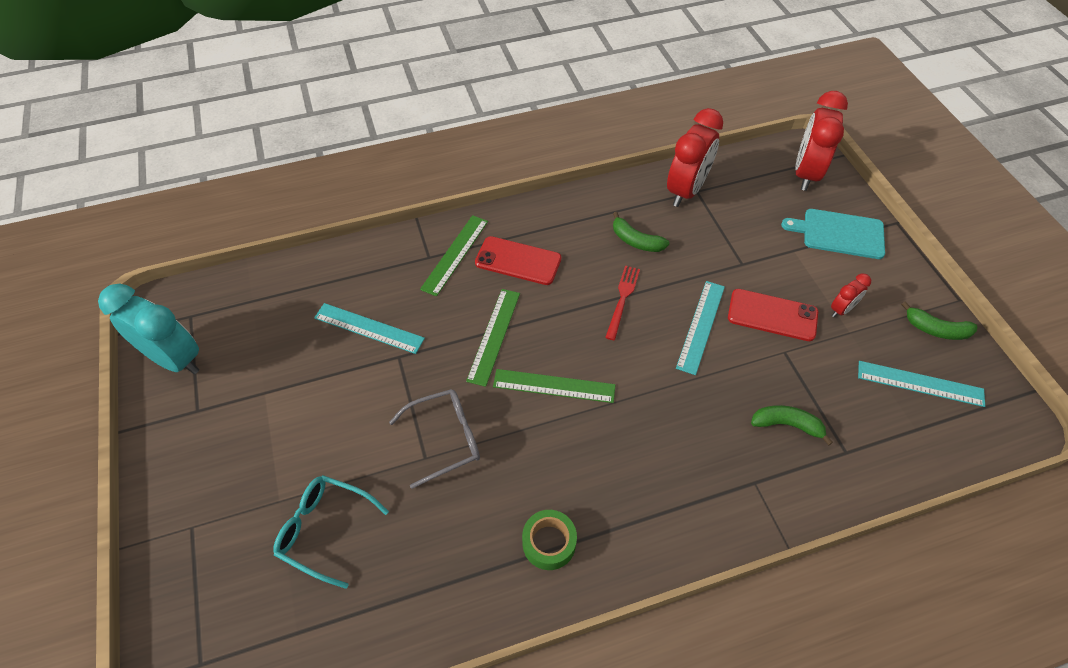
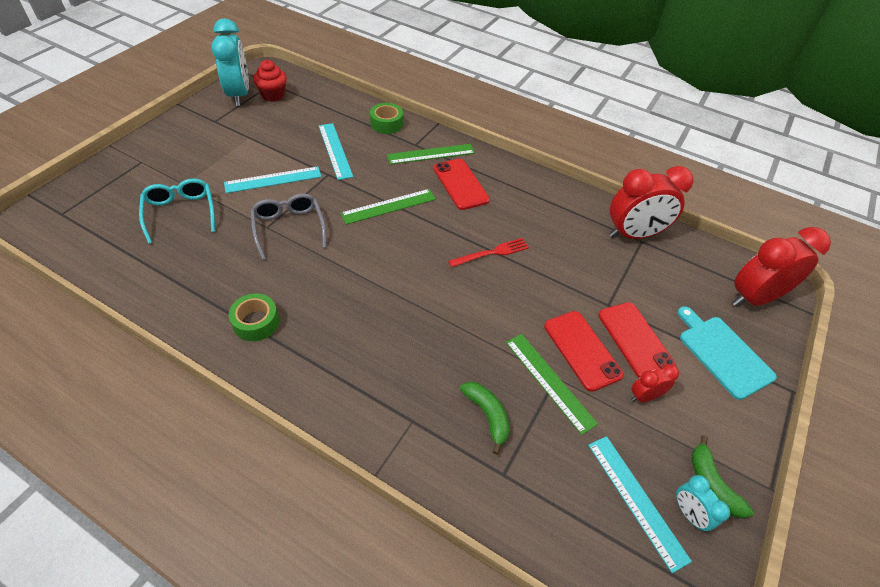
camera: 45 degrees right, 5 degrees down
grey glasses [389,389,480,489] -> grey glasses turned 135 degrees counterclockwise [251,193,326,260]
green ruler [493,369,615,403] -> green ruler moved to [506,334,598,435]
green banana [613,212,670,252] -> none
turquoise ruler [676,281,725,375] -> turquoise ruler moved to [224,167,321,193]
red clock [831,273,871,317] -> red clock turned 150 degrees clockwise [631,364,679,402]
none -> red cupcake [253,60,287,102]
none -> green tape [370,103,403,134]
none -> red phone [598,302,676,378]
none -> turquoise clock [676,475,730,531]

